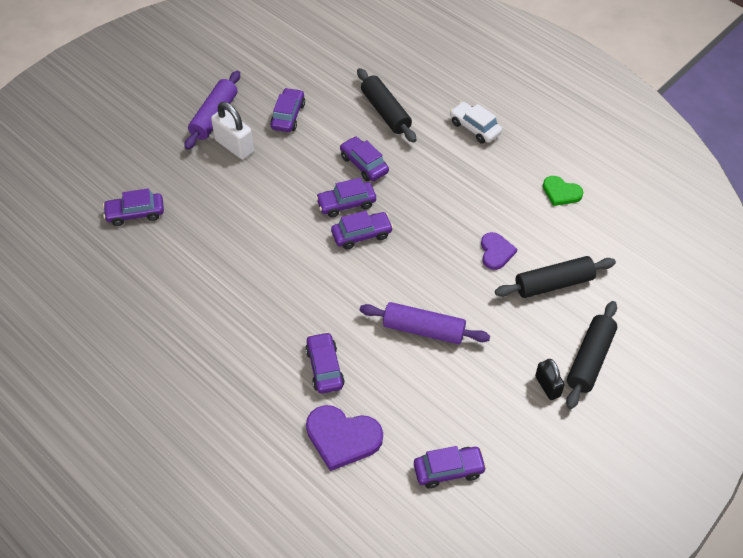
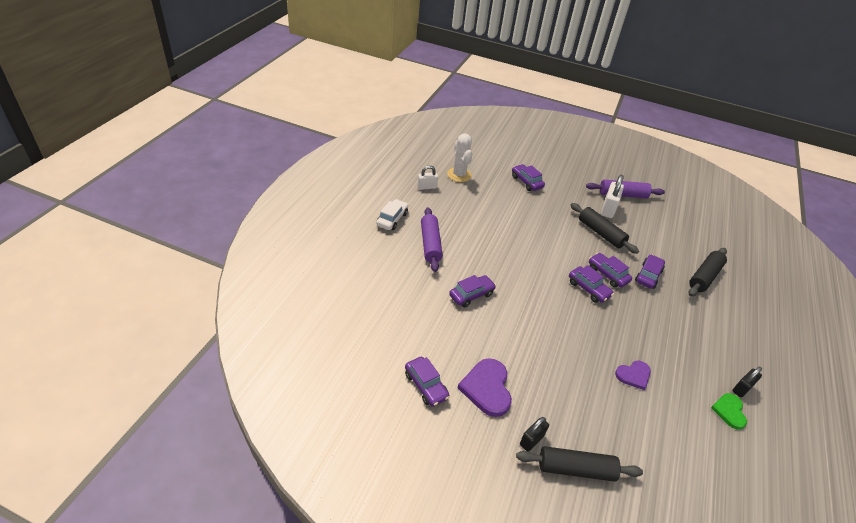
camera: 65 degrees right, 10 degrees down
purple car [270,88,305,132] -> none
purple heart [306,405,383,471] -> purple heart moved to [458,358,512,417]
purple rolling pin [360,302,490,344] -> purple rolling pin moved to [421,207,443,272]
white car [450,102,502,144] -> white car moved to [376,199,408,230]
black rolling pin [495,256,616,298] -> black rolling pin moved to [571,203,639,254]
none -> white padlock [417,166,438,190]
none -> white cactus [447,133,472,182]
none -> black padlock [732,367,762,398]

